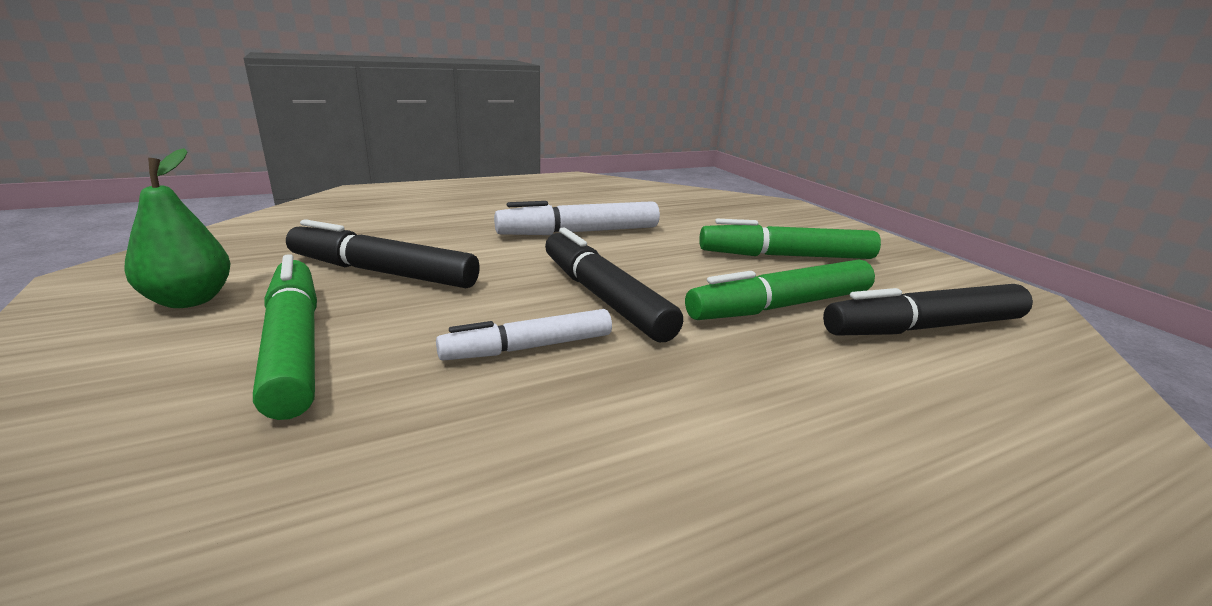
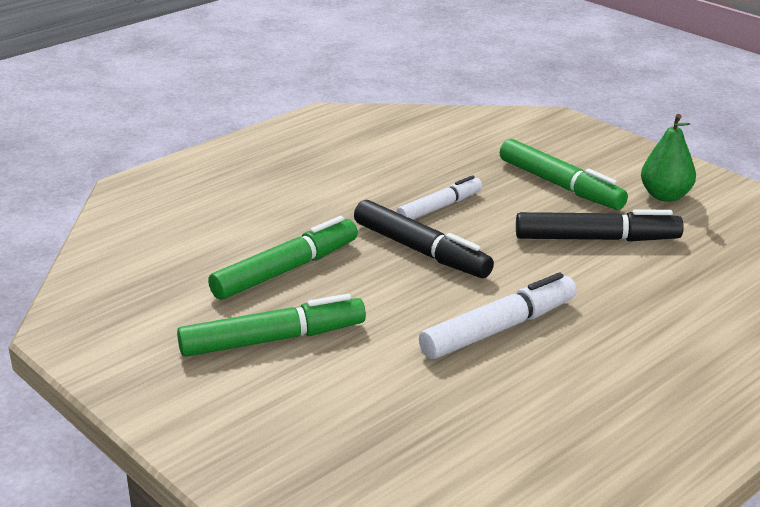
camera: 165 degrees right, 5 degrees up
black marker [823,284,1033,336] -> none

